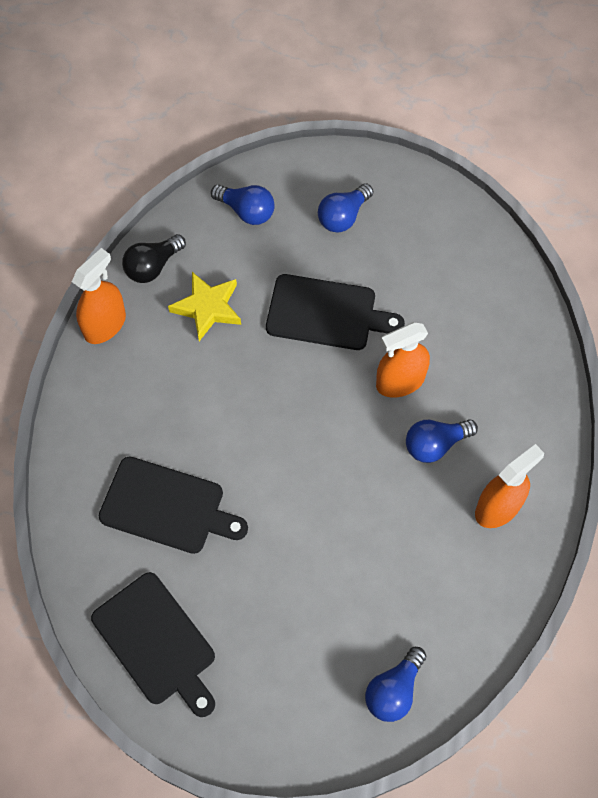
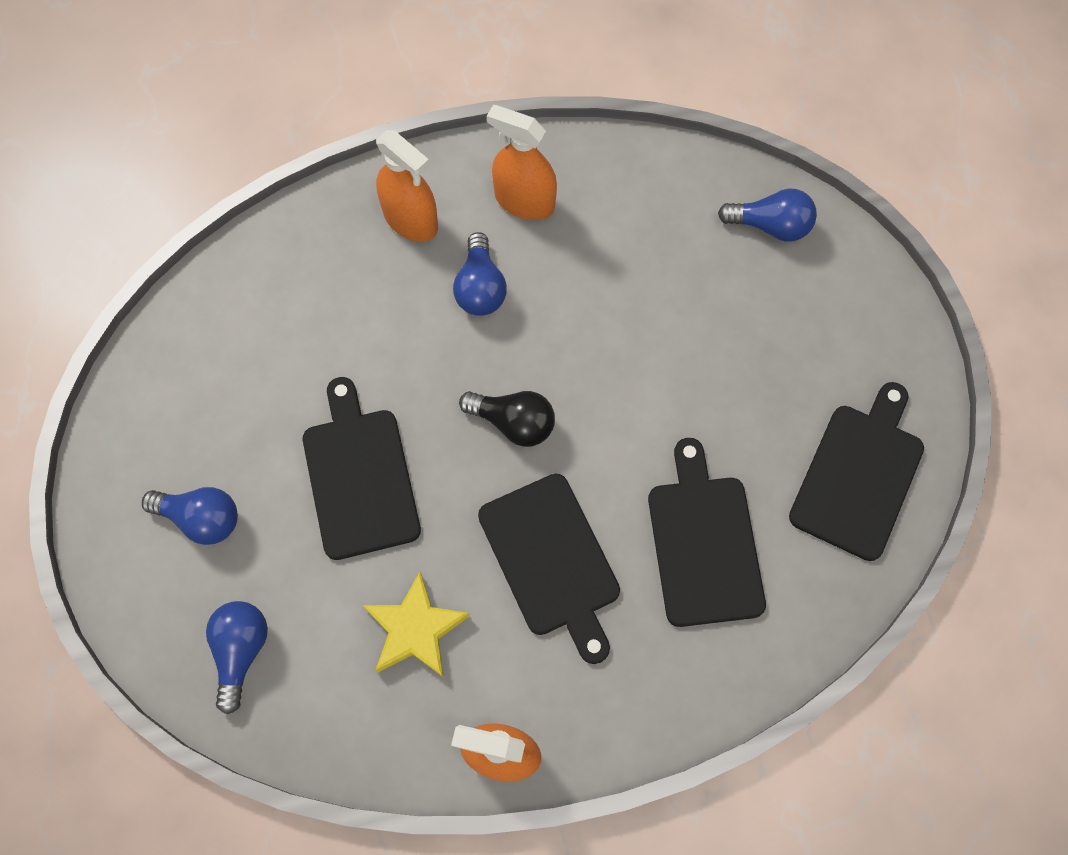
camera: 115 degrees left, 5 degrees up
black light bulb [122,234,186,283] -> black light bulb moved to [459,391,555,447]
orange spray bottle [376,322,430,398] -> orange spray bottle moved to [376,130,438,242]
blue light bulb [406,419,478,463] -> blue light bulb turned 45 degrees clockwise [453,232,507,316]
none -> black cutting board [478,474,620,664]

